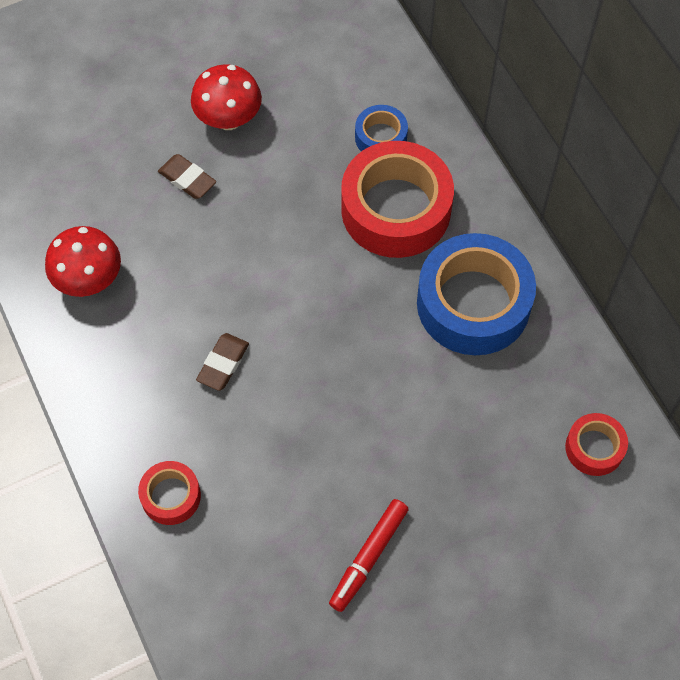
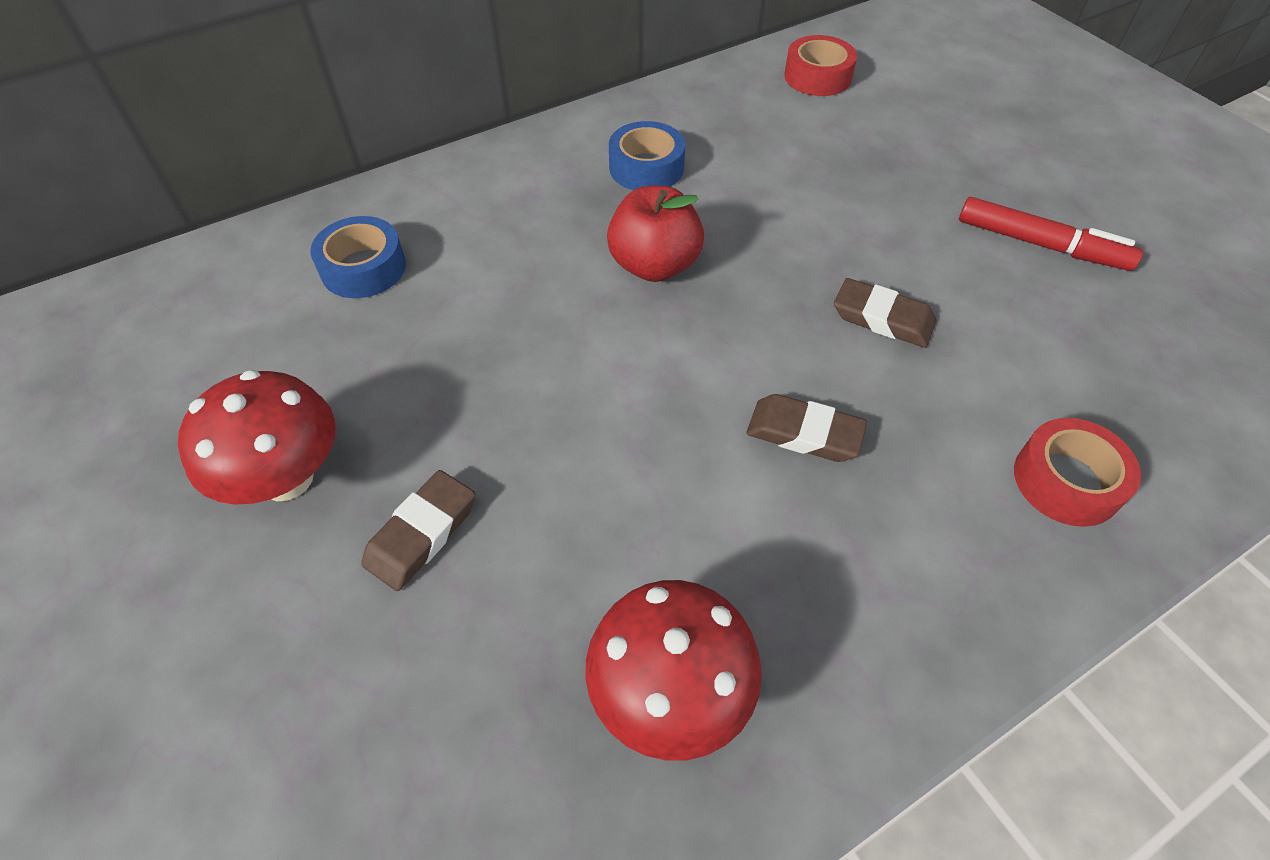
camera: 95 degrees left, 10 degrees down
red tape [341,141,454,258] -> none
blue tape [417,233,536,355] -> blue tape [609,121,685,190], size x0.49
none -> red apple [607,186,704,282]
none -> brown eraser [834,278,937,348]

